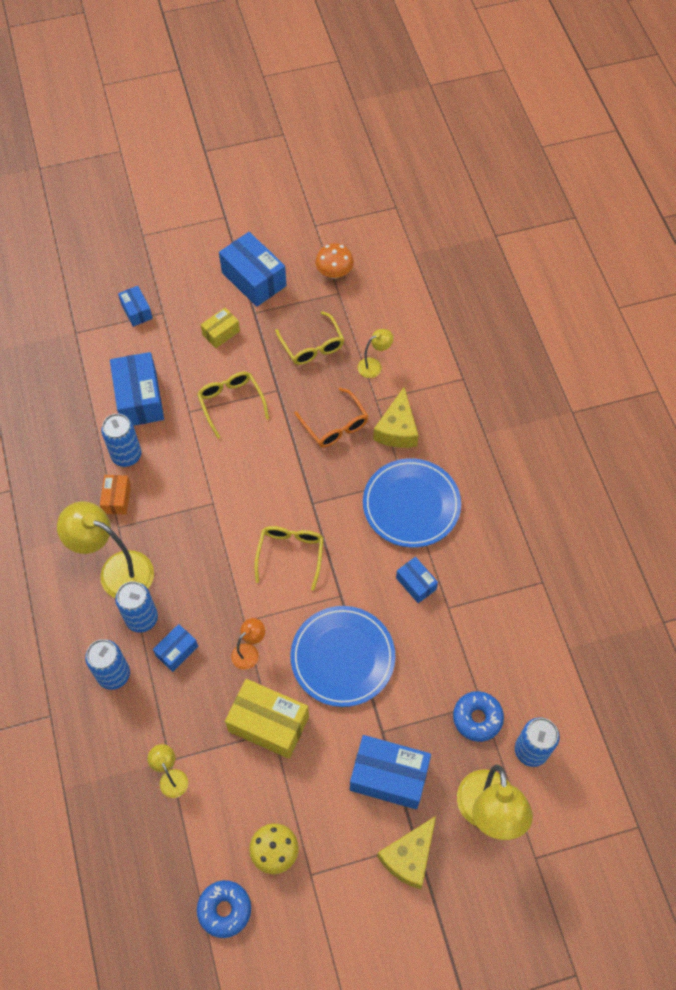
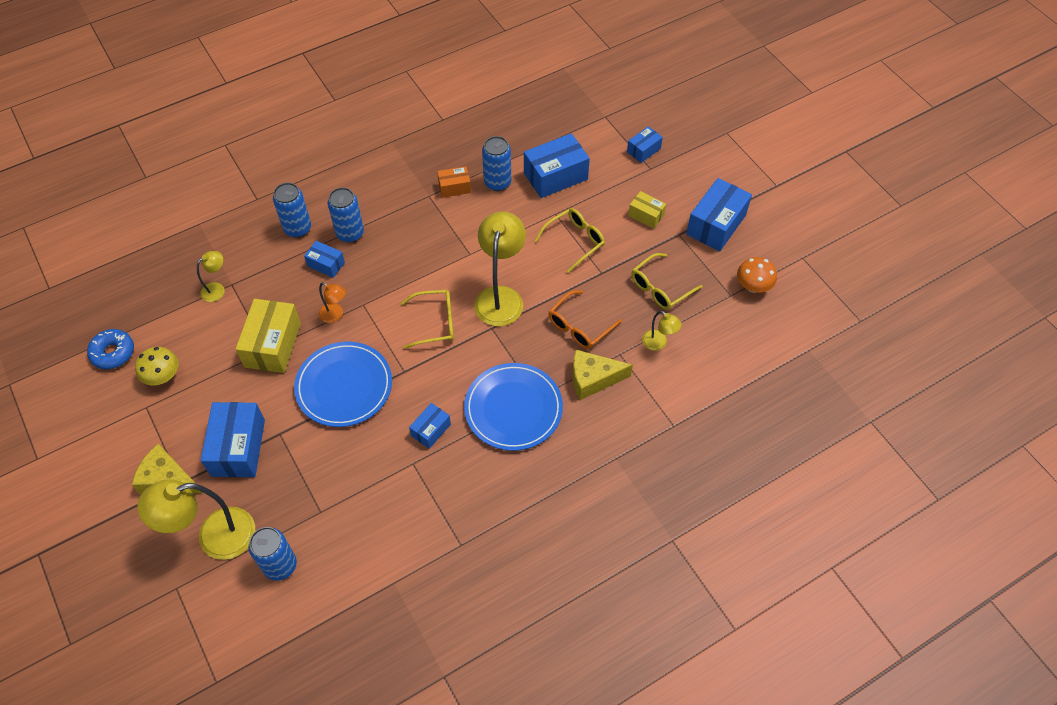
camera: 75 degrees right, 5 degrees down
yellow lamp [57,502,154,598] -> yellow lamp moved to [474,211,526,326]
blue donut [453,691,504,742] -> none

